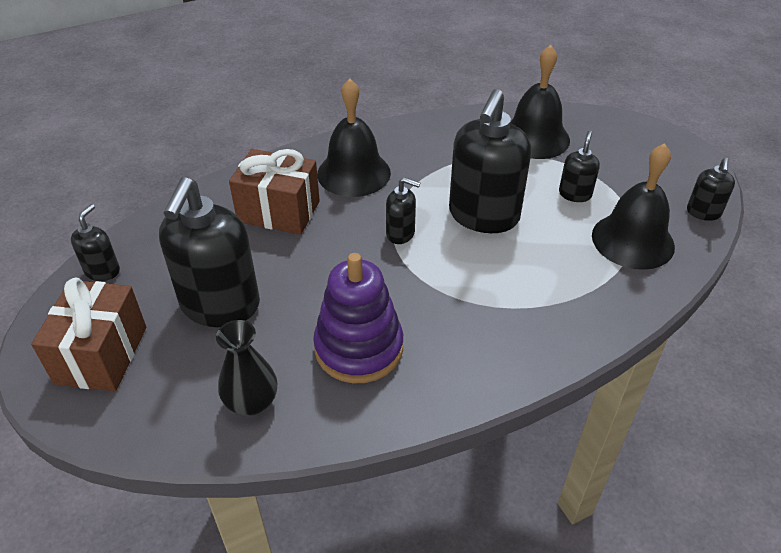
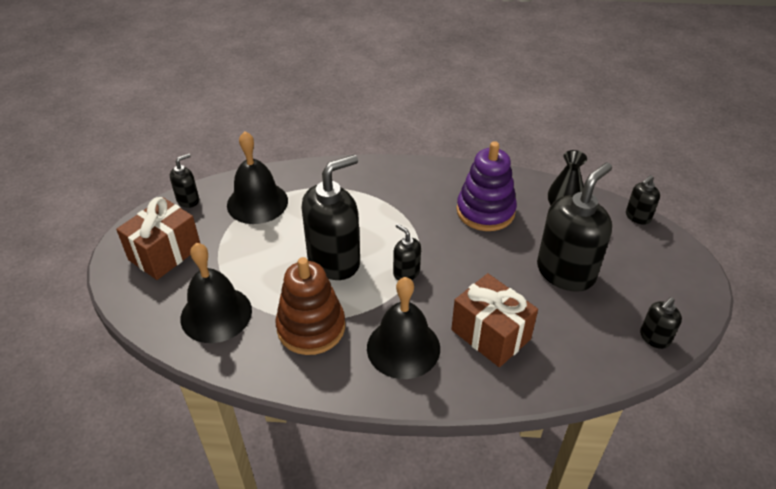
camera: 150 degrees left, 0 degrees up
brown gift [31,278,146,391] -> brown gift moved to [116,197,200,280]
black soap dispenser [559,131,600,202] -> black soap dispenser moved to [626,175,660,225]
none -> brown stacking toy [275,257,345,355]

